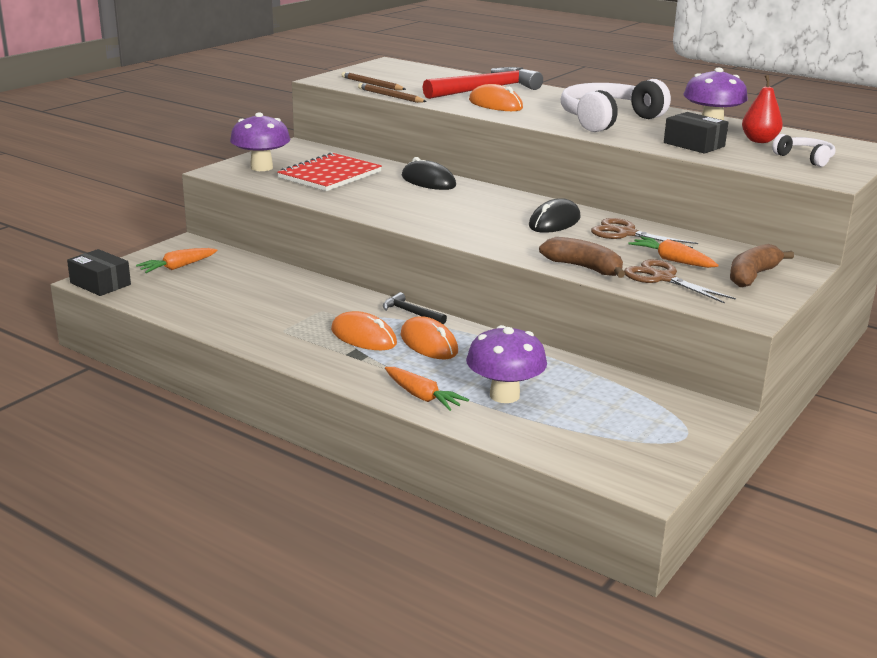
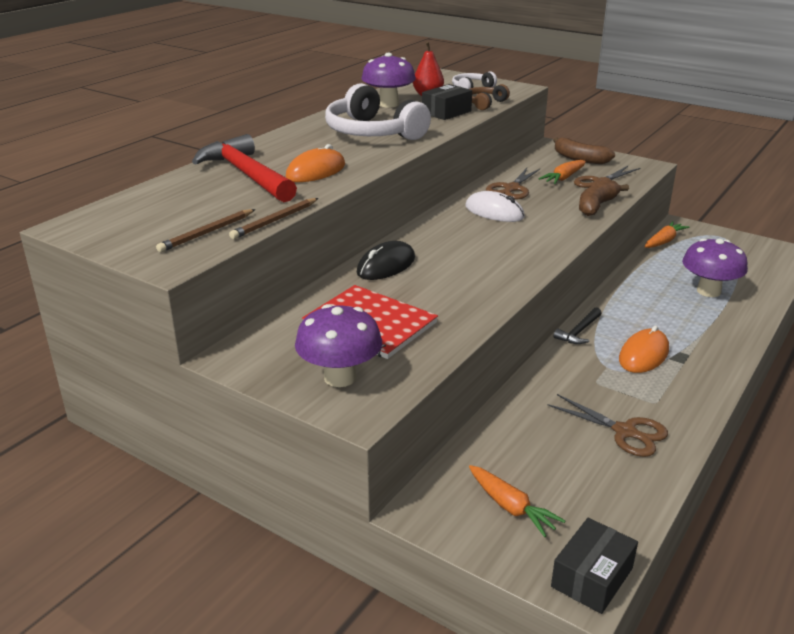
camera: 90 degrees left, 5 degrees up
orange carrot [385,367,469,411] -> orange carrot moved to [645,221,689,248]
orange mouse [401,316,458,359] -> none
black mouse [529,198,581,233] -> white mouse [465,191,525,222]
none -> brown headphones [470,84,510,110]
none -> brown scissors [548,394,668,457]

